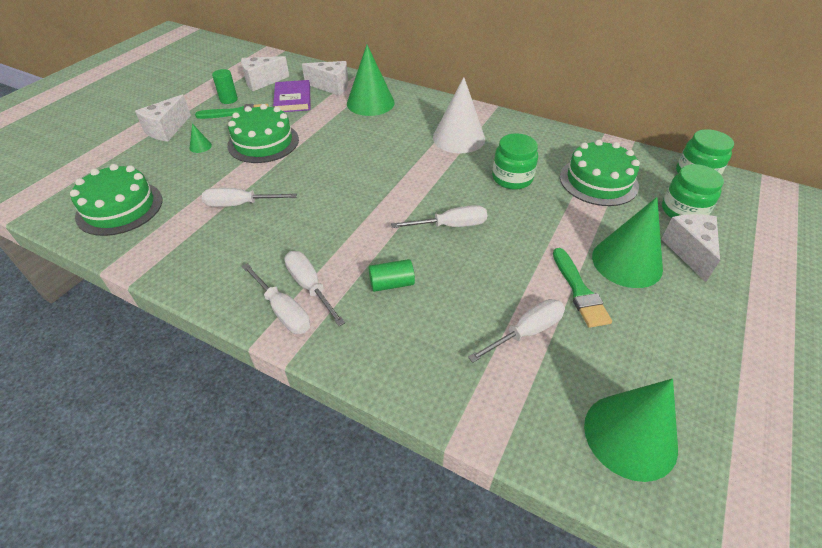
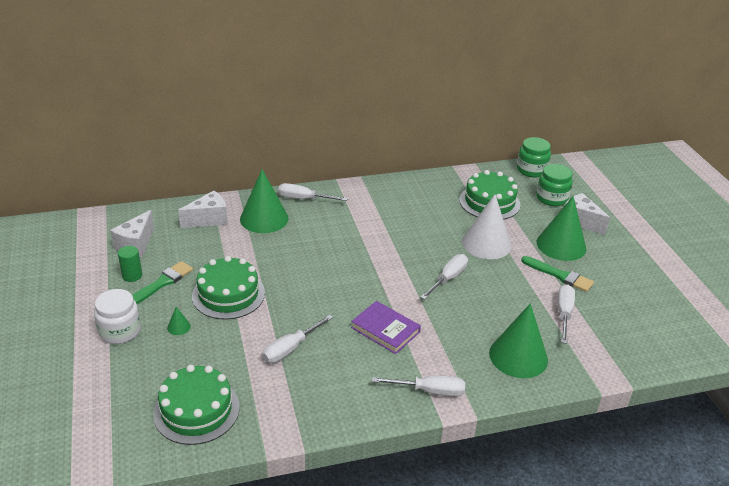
camera: 45 degrees left, 10 degrees down
white cheese [135,94,191,141] -> white jar [94,289,141,344]
purple book [273,80,310,112] -> purple book moved to [351,301,421,354]
white screwdriver [284,251,345,326] -> white screwdriver moved to [278,183,348,201]
green cylinder [369,259,415,292] -> none
white cone [433,77,485,153] -> white cone moved to [462,194,512,259]
green jar [492,133,538,190] -> none
green cone [584,379,678,482] -> green cone moved to [489,303,548,378]

